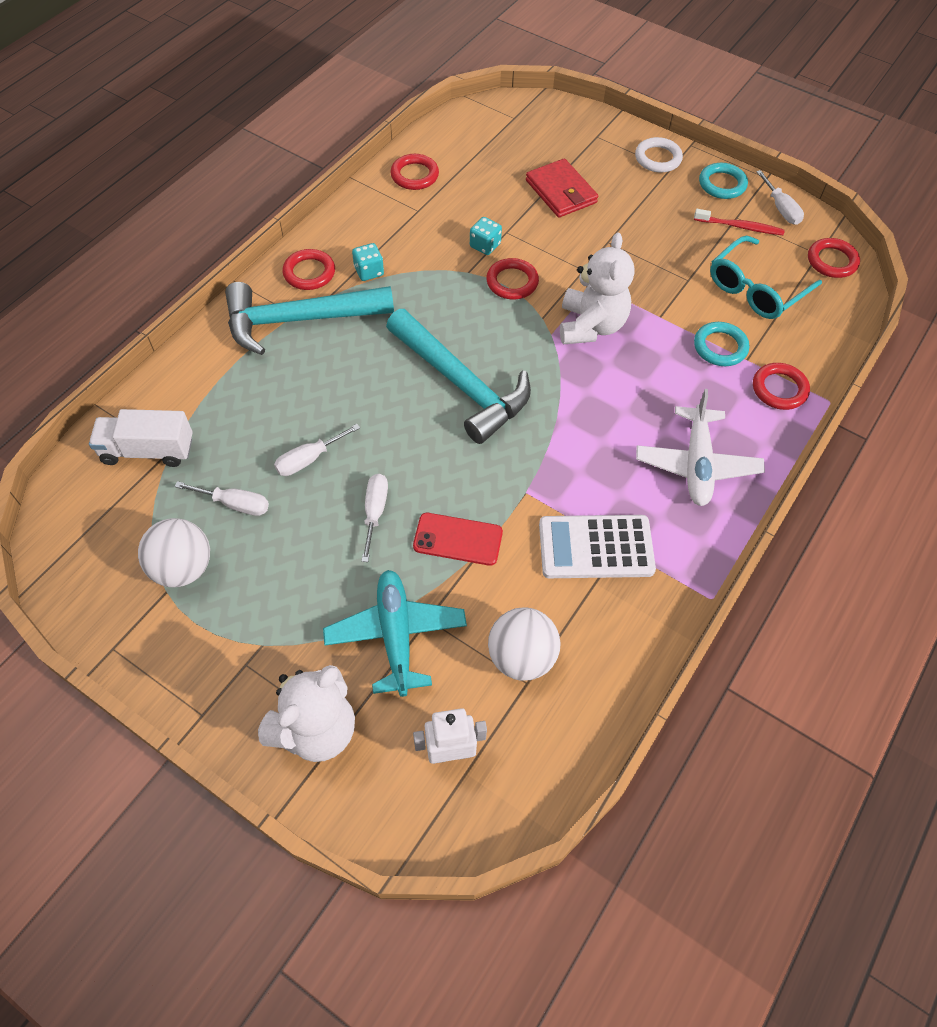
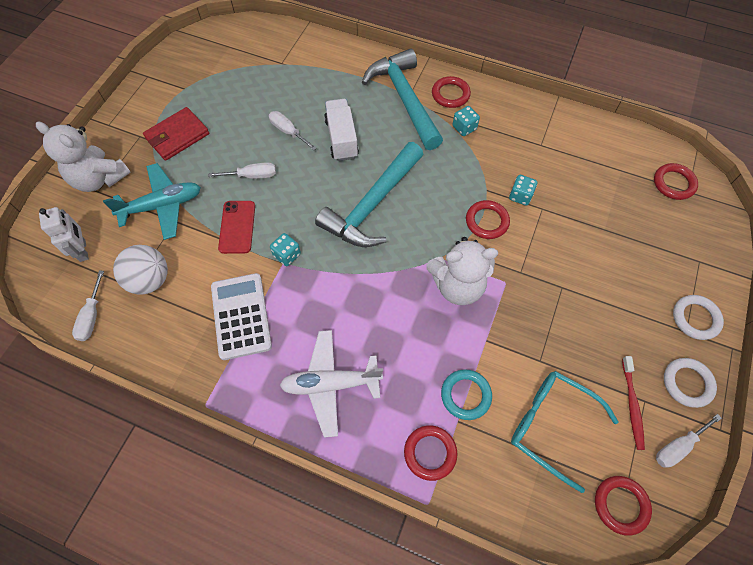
camera: 80 degrees right, 5 degrees up
white truck [89,409,193,467] -> white truck moved to [324,99,359,161]
white ball [138,518,210,587] -> none
white screwdriver [174,481,269,516] -> white screwdriver moved to [72,271,104,341]
red ring [390,154,439,190] -> red ring moved to [654,163,698,200]
red wallet [526,158,598,218] -> red wallet moved to [143,107,209,161]
turquoise ring [699,163,748,199] -> white ring [664,358,717,408]
none -> turquoise dice [270,233,301,266]

